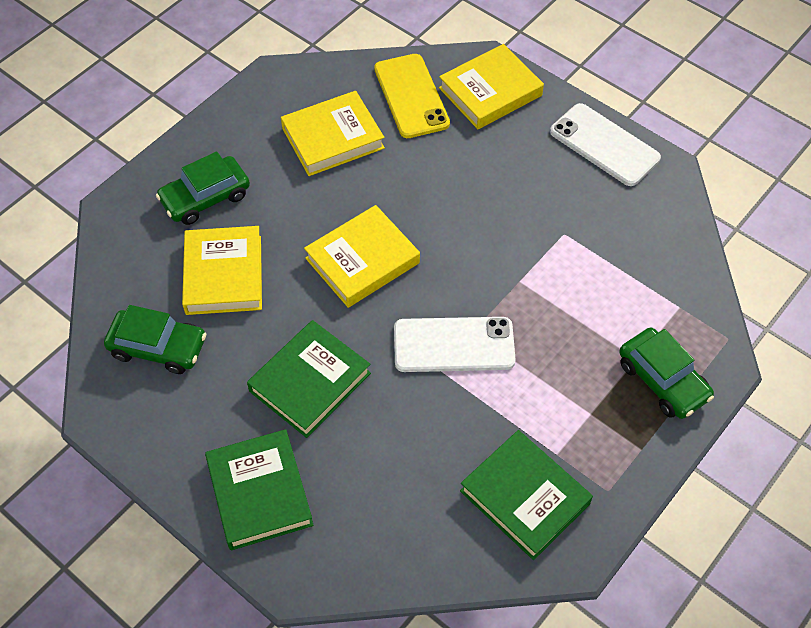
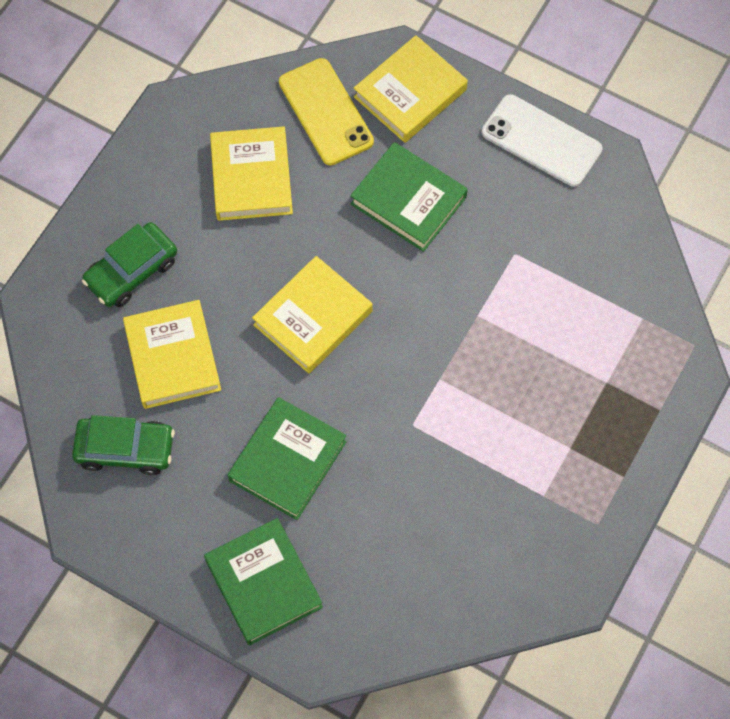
camera: 10 degrees left, 10 degrees up
yellow book [281,91,385,176] -> yellow book turned 60 degrees counterclockwise [210,126,293,221]
white phone [394,317,516,372] -> none
green book [460,430,593,560] -> green book moved to [350,142,468,252]
green car [619,327,714,419] -> none

